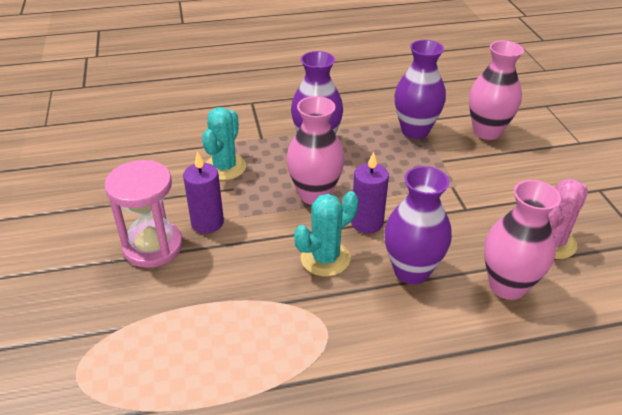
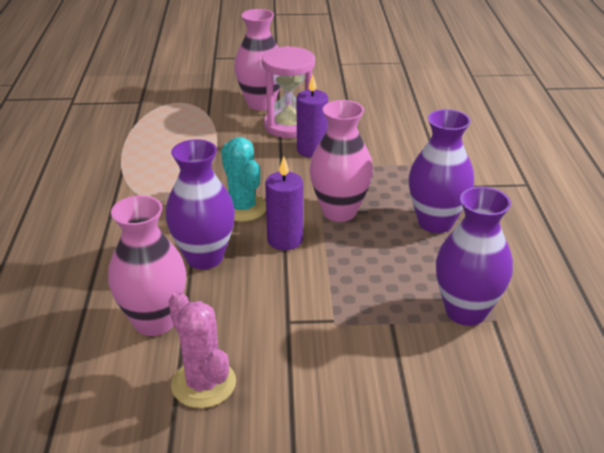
camera: 100 degrees right, 5 degrees down
turquoise cactus [202,107,246,180] -> none
pink vase [469,41,524,140] -> pink vase moved to [234,9,281,110]

